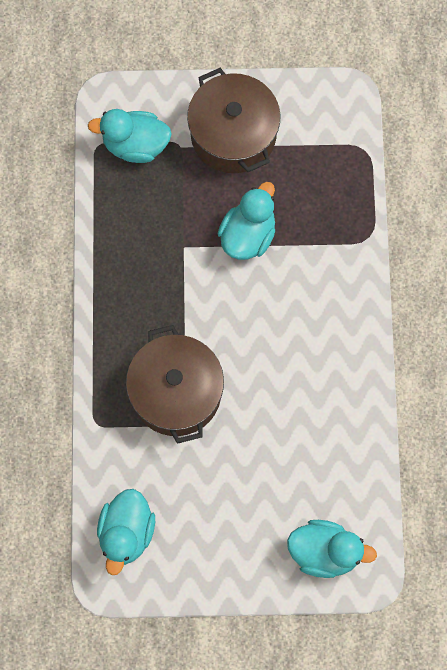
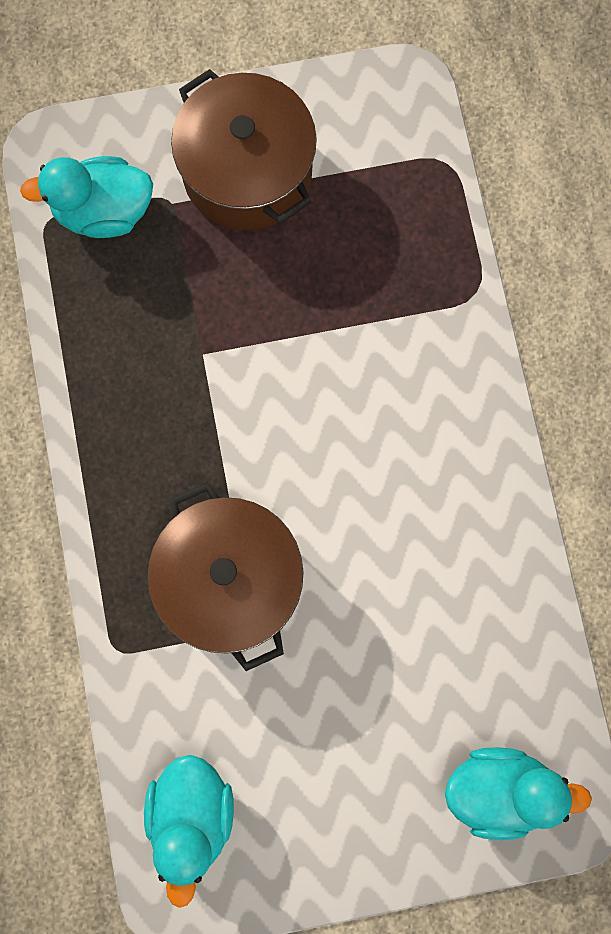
camera: 10 degrees left, 5 degrees up
turquoise duck [218,182,275,260] -> none

